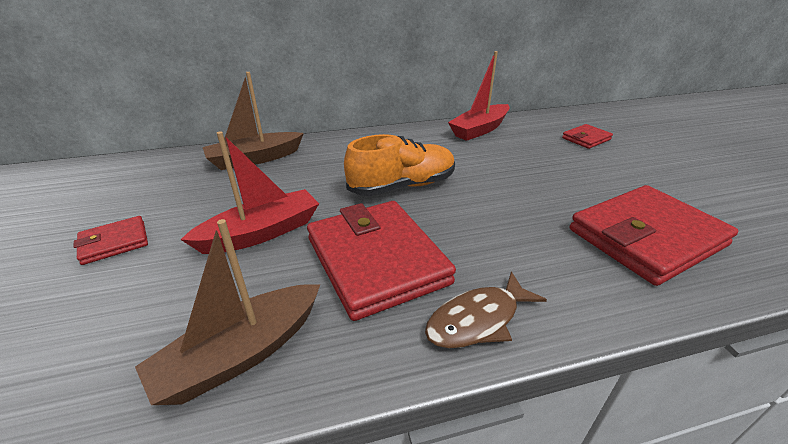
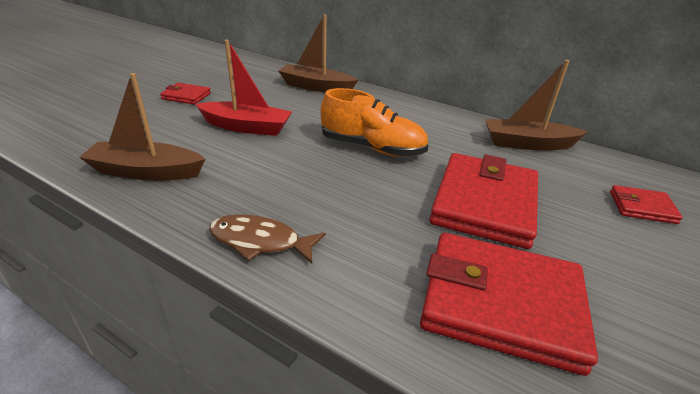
camera: 45 degrees right, 0 degrees up
red wallet [307,201,456,321] -> red wallet moved to [429,153,538,249]
red boat [448,51,509,141] -> brown boat [485,60,587,151]

